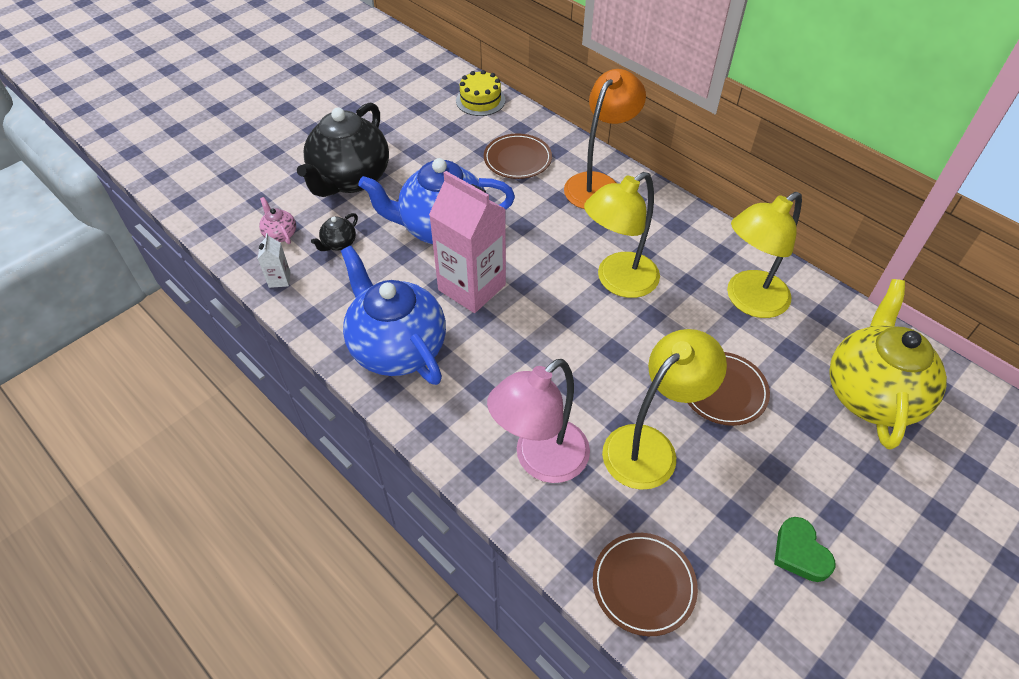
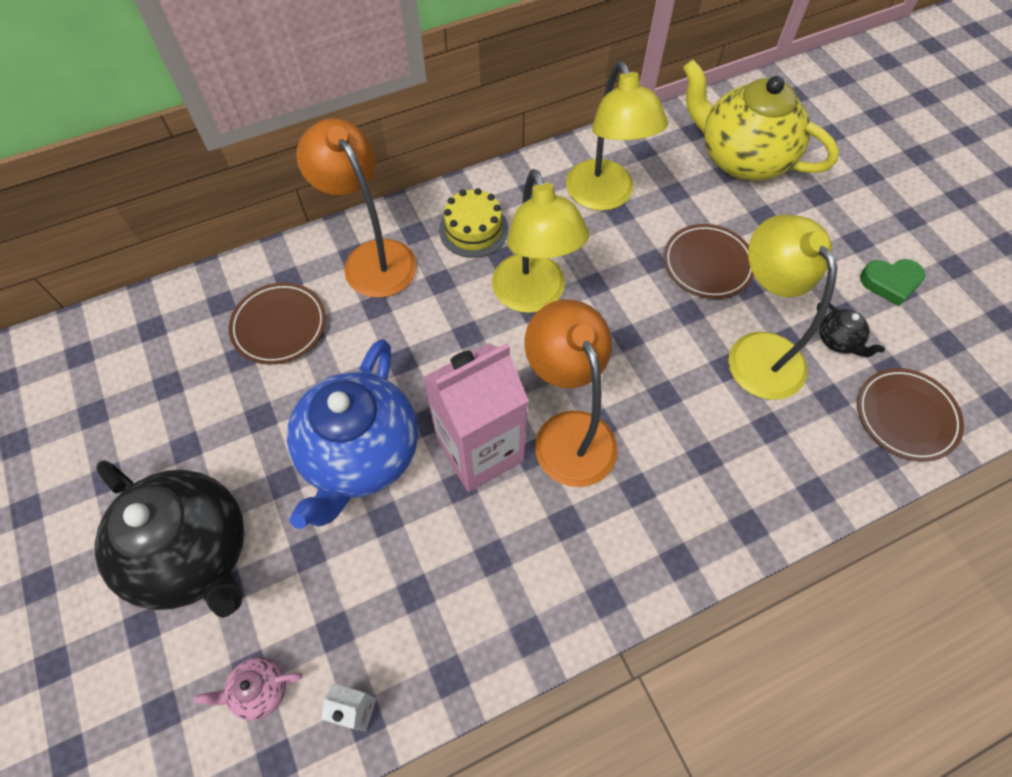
camera: 70 degrees left, 10 degrees up
black teapot [311,213,358,251] -> black teapot moved to [817,302,885,357]
blue teapot [341,246,446,385] -> none
yellow cake [456,70,506,116] -> yellow cake moved to [439,188,508,258]
pink lamp [487,359,590,483] -> none
none -> orange lamp [525,299,618,487]

